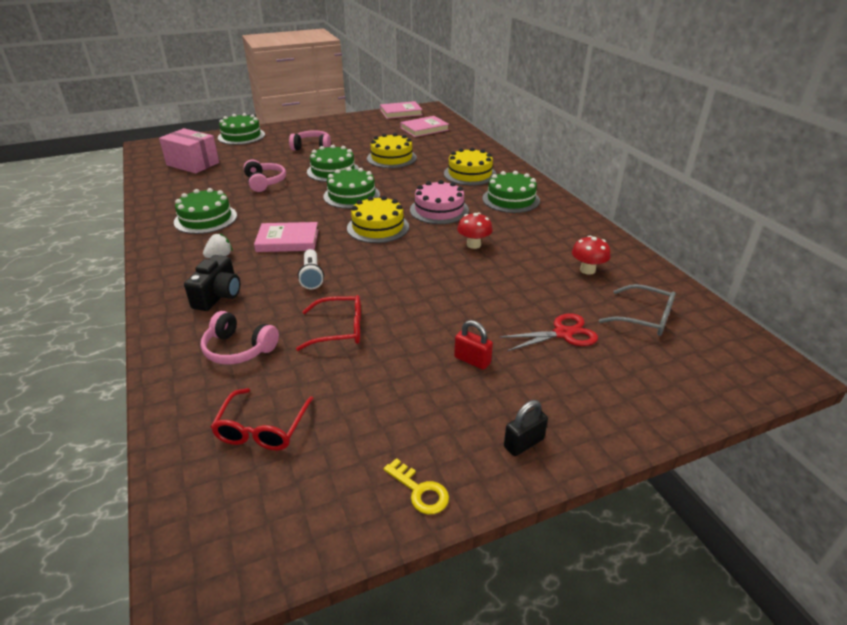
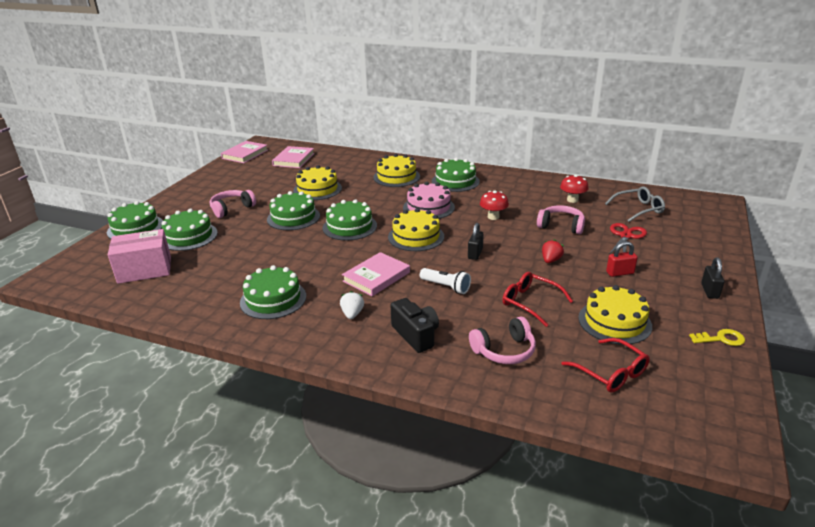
camera: 45 degrees left, 5 degrees down
pink headphones [243,159,286,192] -> pink headphones moved to [537,205,585,234]
red glasses [296,295,361,351] -> red glasses turned 90 degrees counterclockwise [503,272,573,327]
none -> green cake [161,208,218,251]
none -> black padlock [468,223,484,260]
none -> red strawberry [542,239,564,263]
none -> yellow cake [578,285,652,345]

